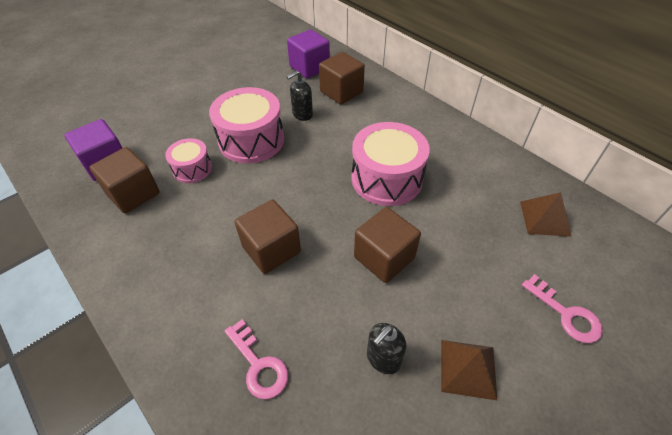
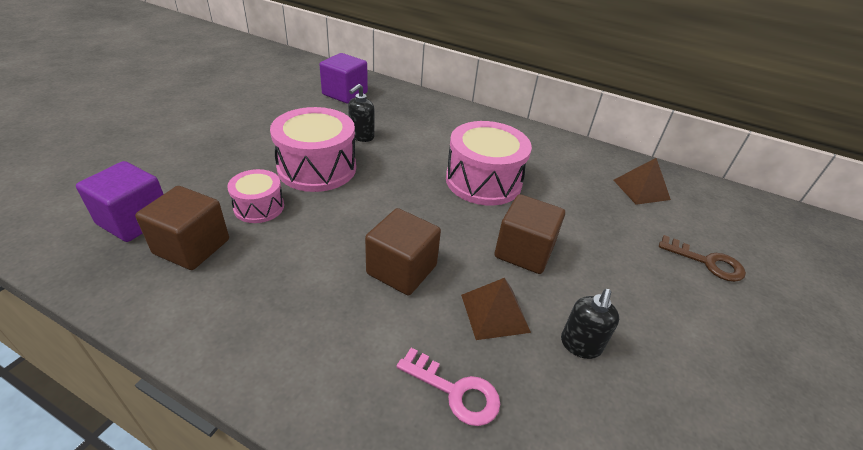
camera: 25 degrees left, 10 degrees down
brown cube [319,52,365,104] -> none
brown pyramid [441,340,497,400] -> brown pyramid moved to [461,278,531,340]
pink key [522,274,603,343] -> brown key [659,235,746,282]

